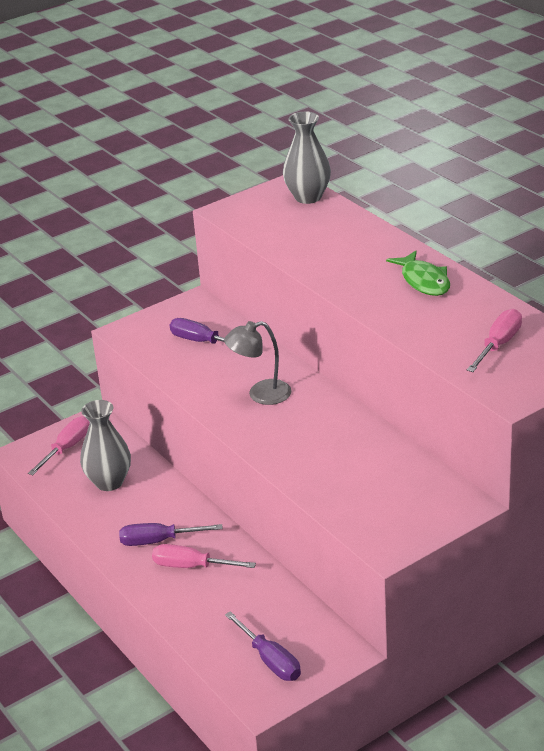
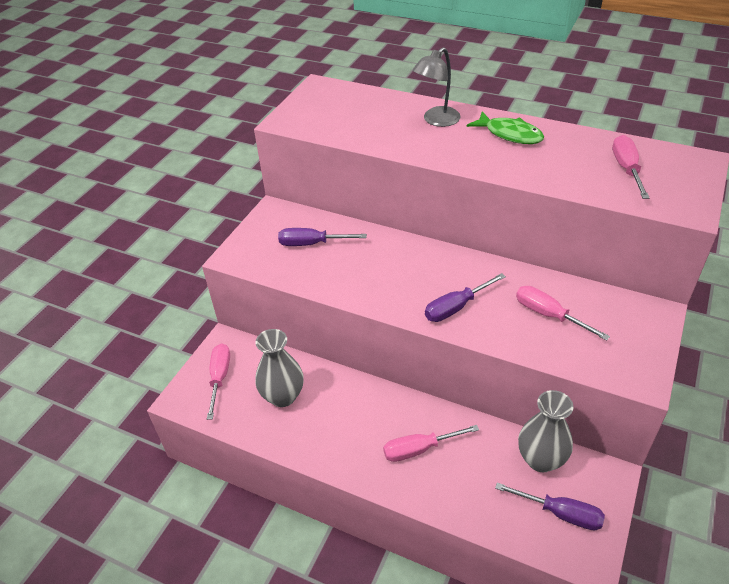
camera: 30 degrees left, 10 degrees up
purple screwdriver [119,523,223,546] -> purple screwdriver moved to [425,273,506,322]
grey lamp [224,321,292,405] -> grey lamp moved to [413,47,461,127]
grey vase [283,112,331,204] -> grey vase moved to [518,390,574,472]
none -> pink screwdriver [516,286,610,341]

